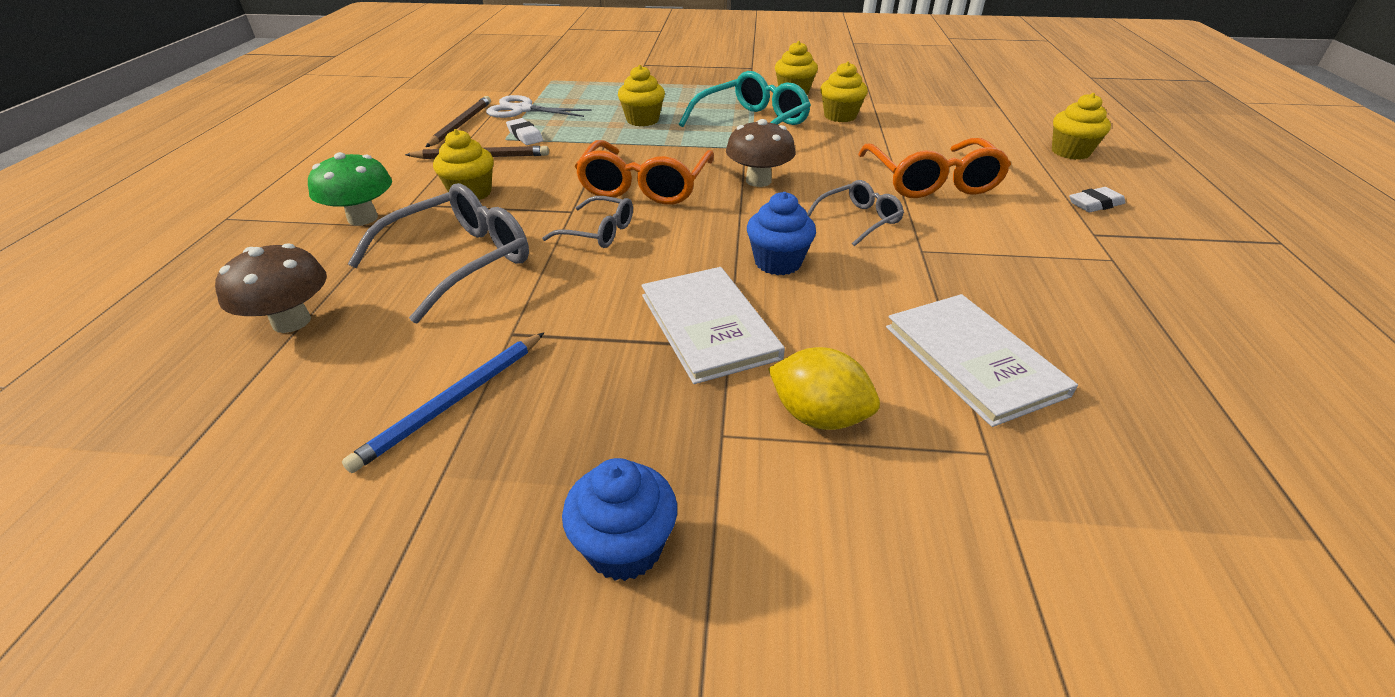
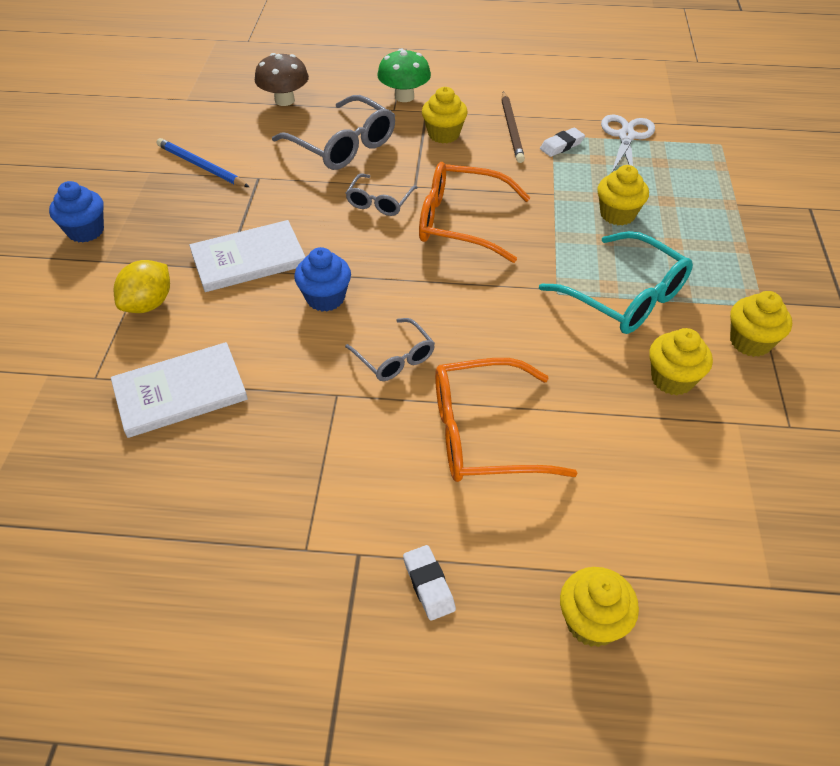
camera: 90 degrees right, 10 degrees up
brown pencil [426,96,491,147] -> none
brown mushroom [726,119,796,187] -> none

